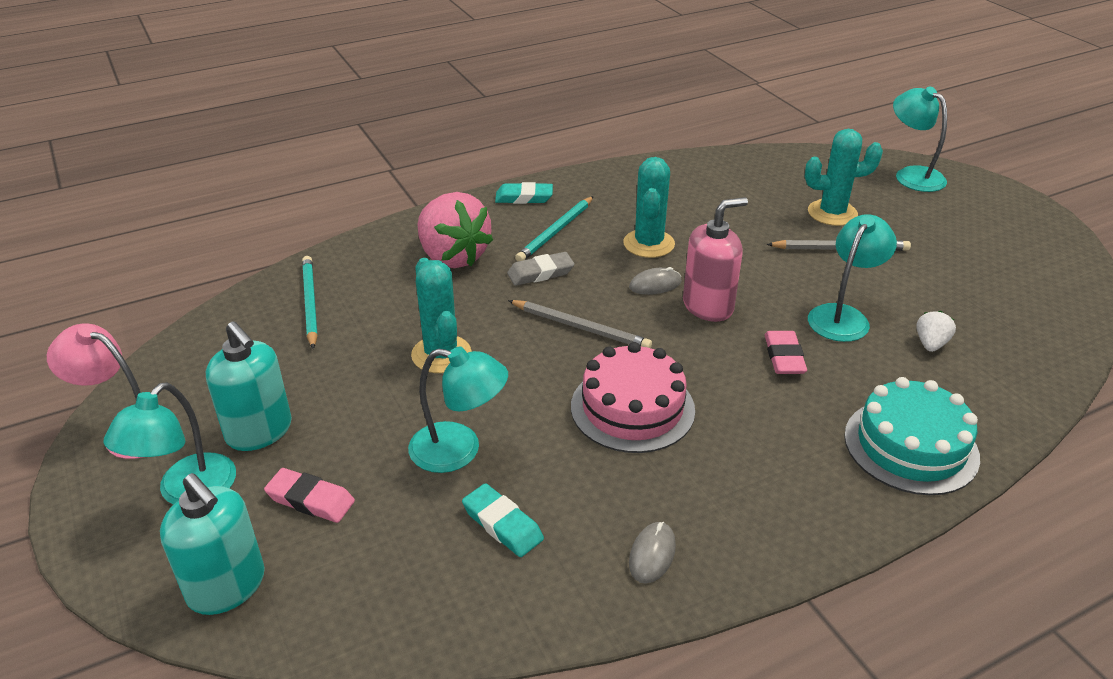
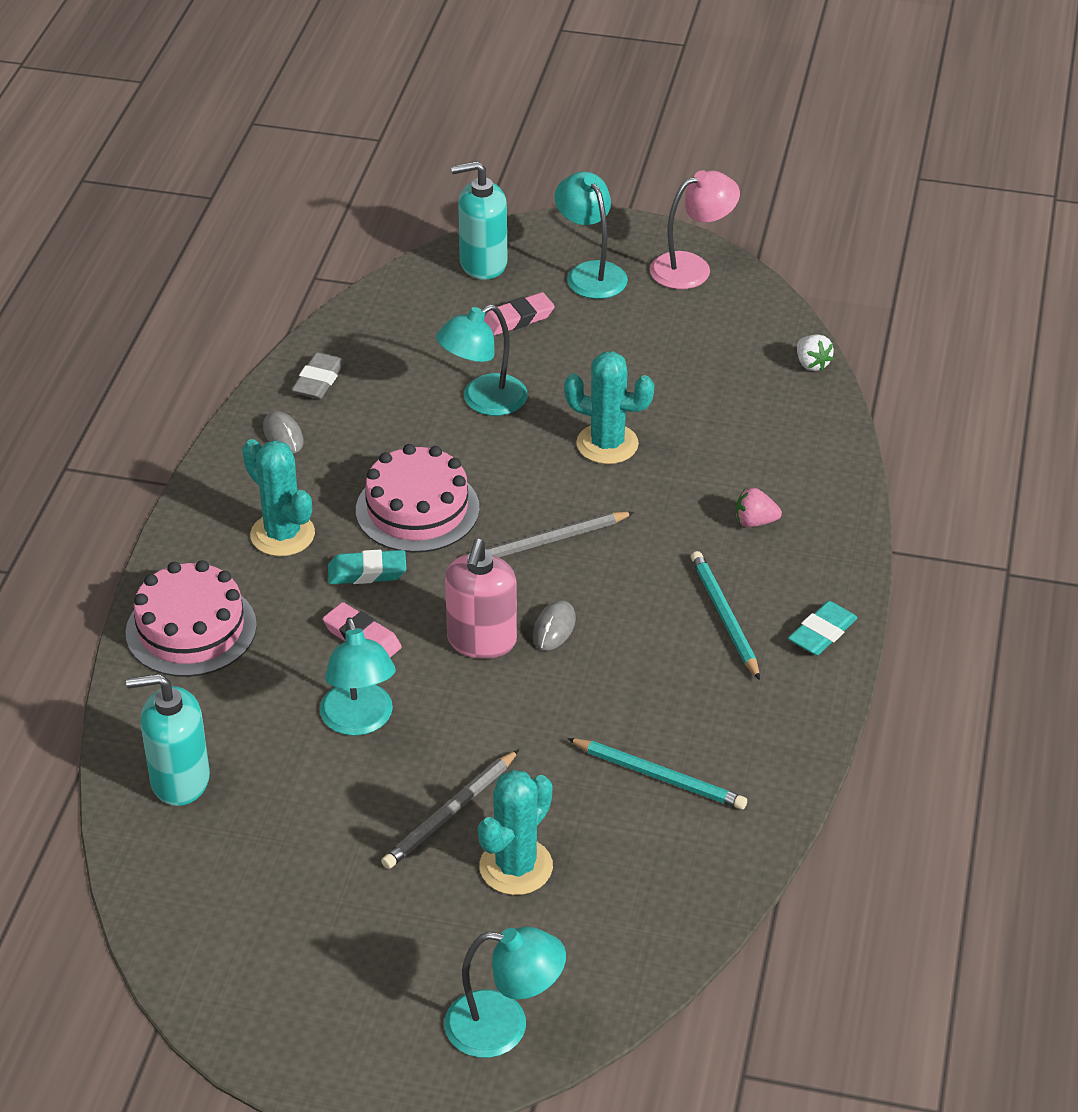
camera: 130 degrees right, 5 degrees up
turquoise soap dispenser [206,321,292,451] -> turquoise soap dispenser moved to [126,674,210,806]
turquoise pencil [302,256,318,349] -> turquoise pencil moved to [567,738,747,810]
pink strawberry [418,192,493,268] -> pink strawberry [735,488,782,527], size x0.44
turquoise eraser [462,483,544,557] -> turquoise eraser moved to [328,550,407,584]
grey eraser [507,252,574,286] -> grey eraser moved to [292,352,345,399]
turquoise cactus [623,157,675,258] -> turquoise cactus moved to [242,439,315,556]
turquoise cake [844,377,980,495] -> pink cake [126,560,257,677]
white strawberry [916,311,956,352] -> white strawberry moved to [797,334,834,371]

